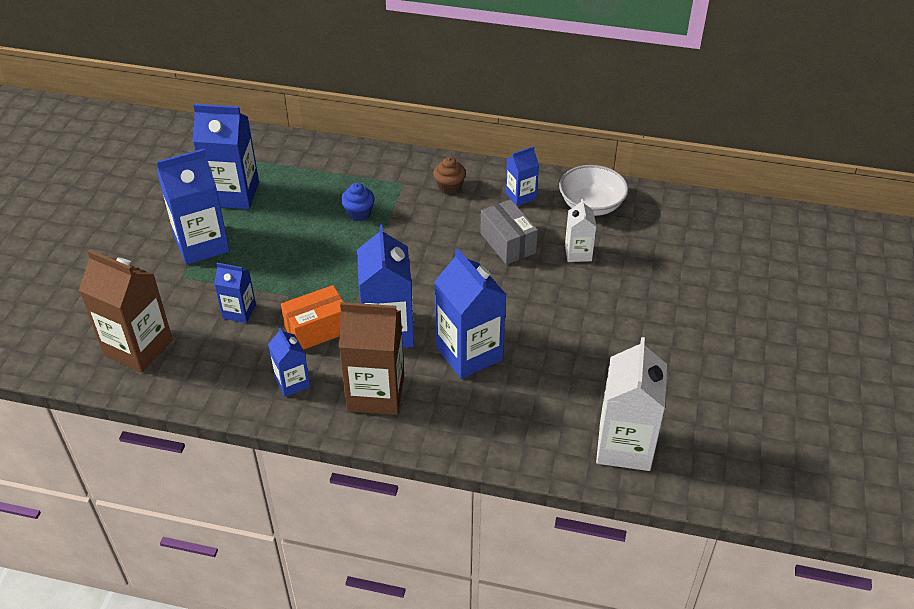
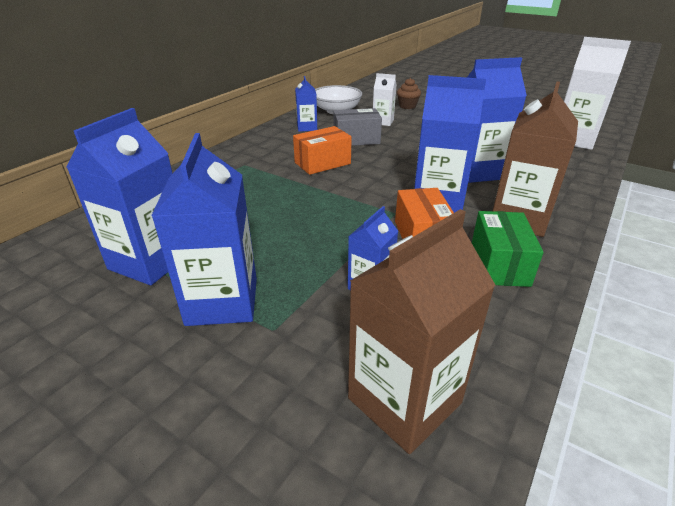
camera: 70 degrees left, 10 degrees down
blue carton [268,327,310,397] -> green box [472,211,544,287]
blue cupcake [341,183,375,221] -> none
brown cupcake [433,157,466,195] -> brown cupcake moved to [397,78,421,109]
none -> orange box [293,126,352,175]

